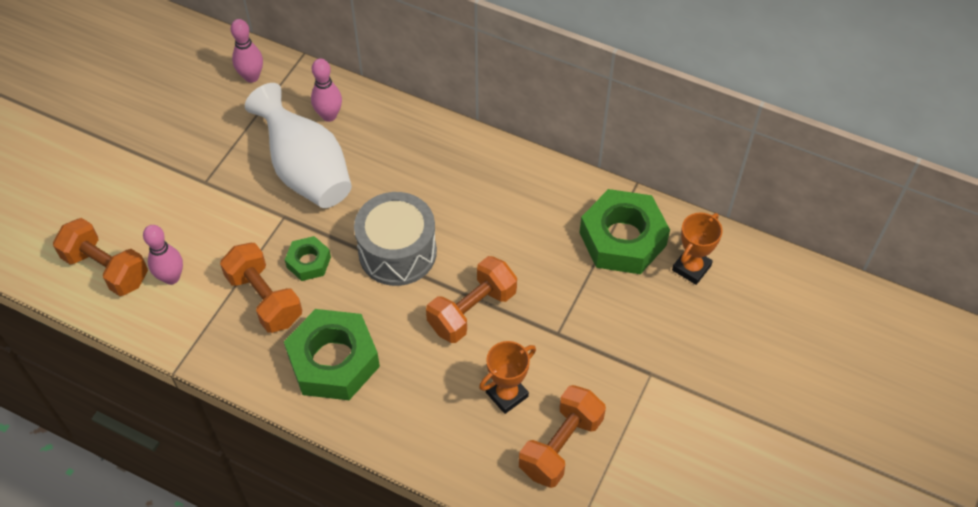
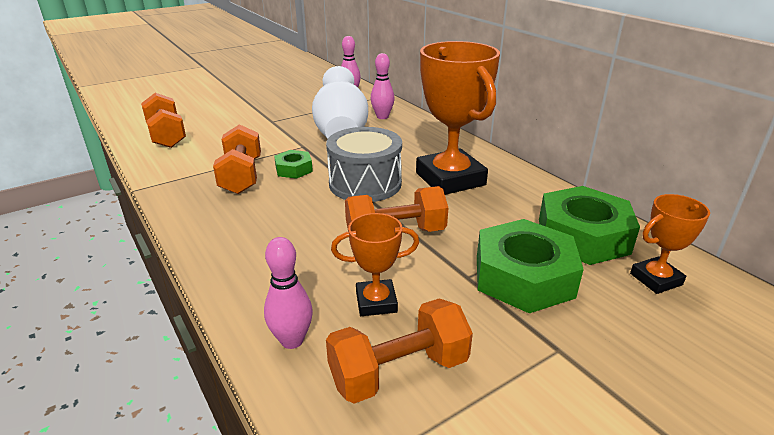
camera: 30 degrees right, 25 degrees down
pink bowling pin [143,225,183,285] -> pink bowling pin moved to [264,237,313,349]
green nut [284,309,380,400] -> green nut moved to [477,219,584,313]
none -> orange trophy [416,41,500,195]

